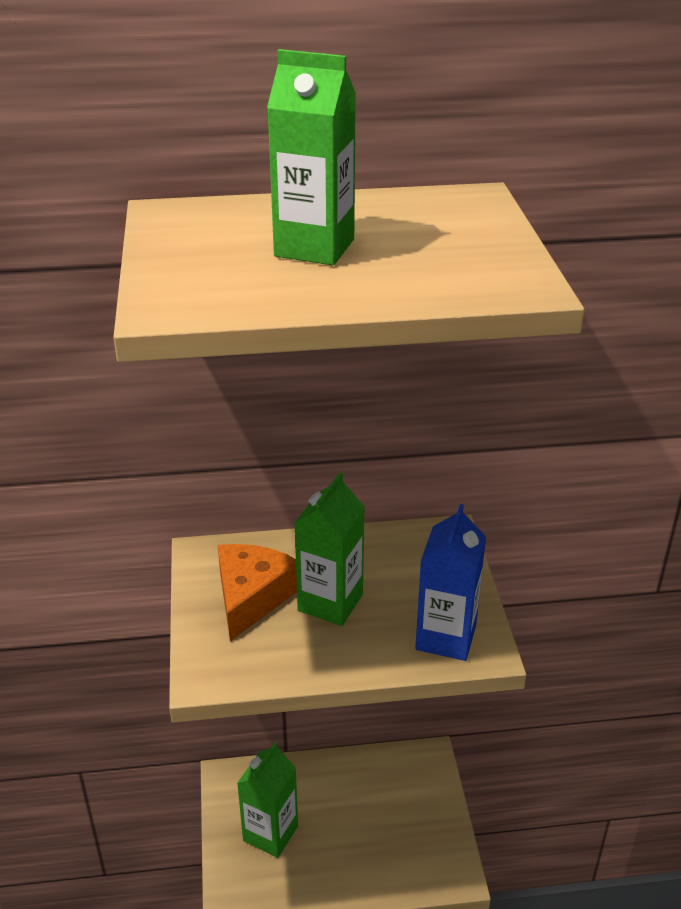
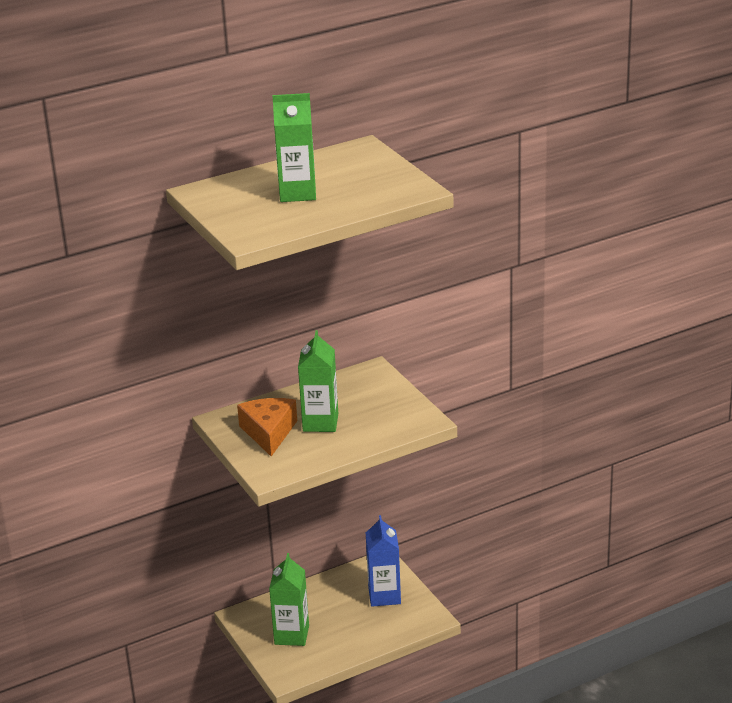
camera: 20 degrees left, 5 degrees down
blue carton [415,504,486,661] -> blue carton moved to [366,515,401,607]

